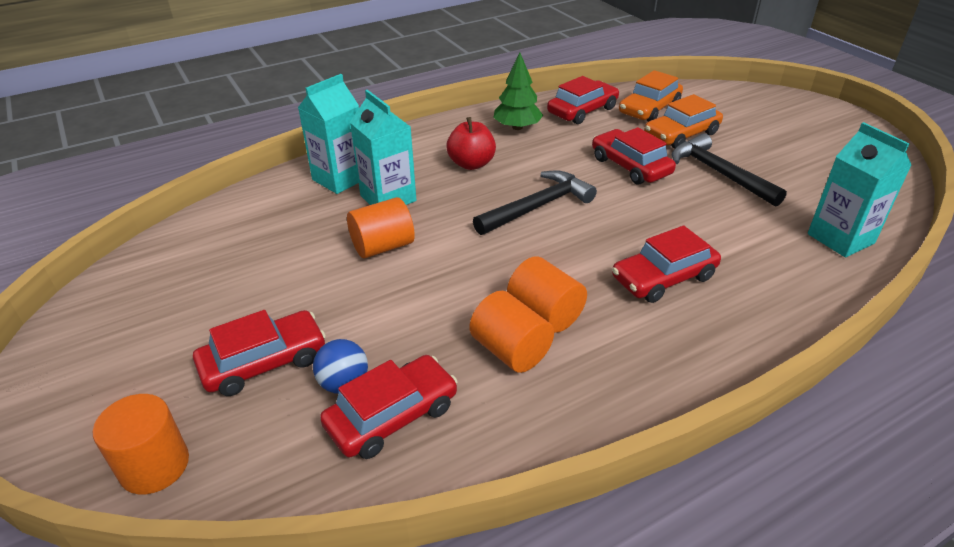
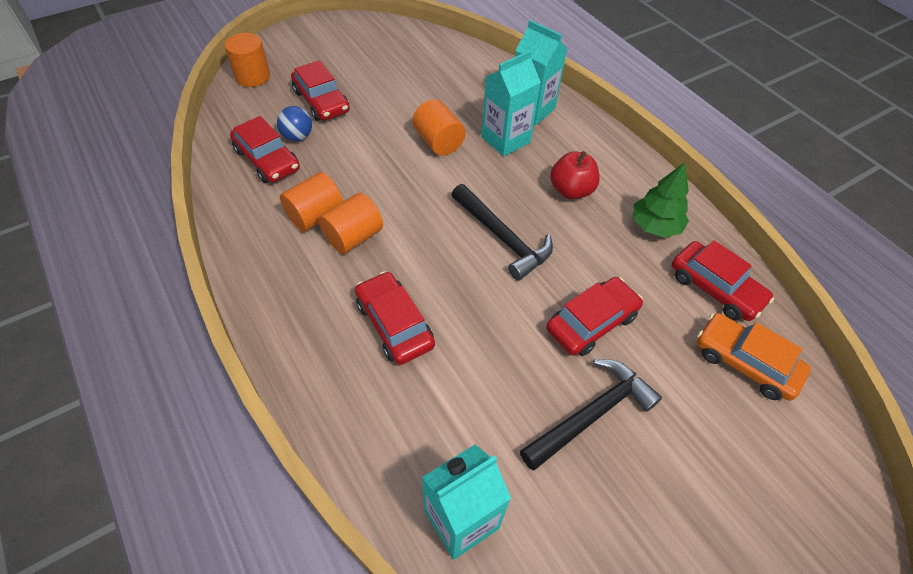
camera: 85 degrees right, 15 degrees up
orange car [644,94,723,149] -> none

